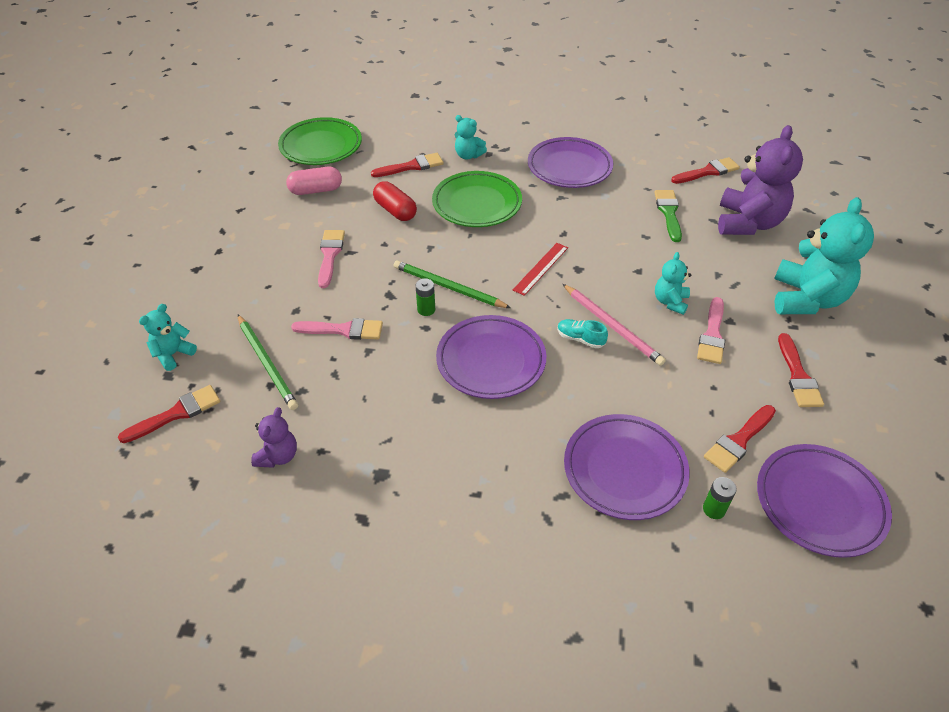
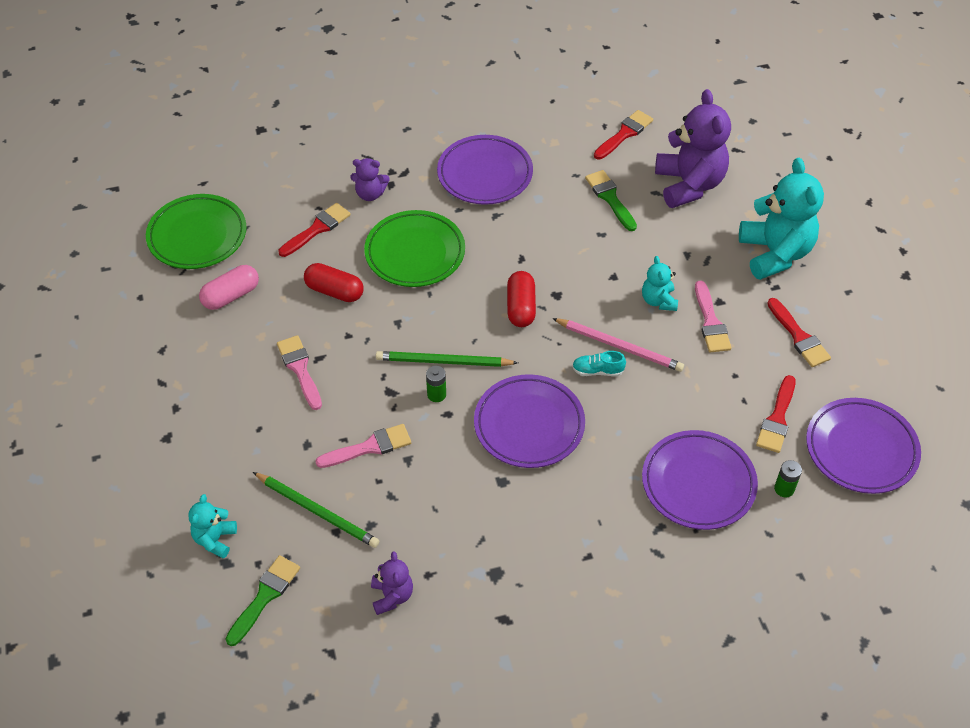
camera: 25 degrees left, 5 degrees up
red brush [118,385,220,443] -> green brush [226,555,300,646]
turquoise teddy bear [455,115,487,159] -> purple teddy bear [350,158,389,201]
red ruler [513,243,568,296] -> red capsule [507,271,536,327]

